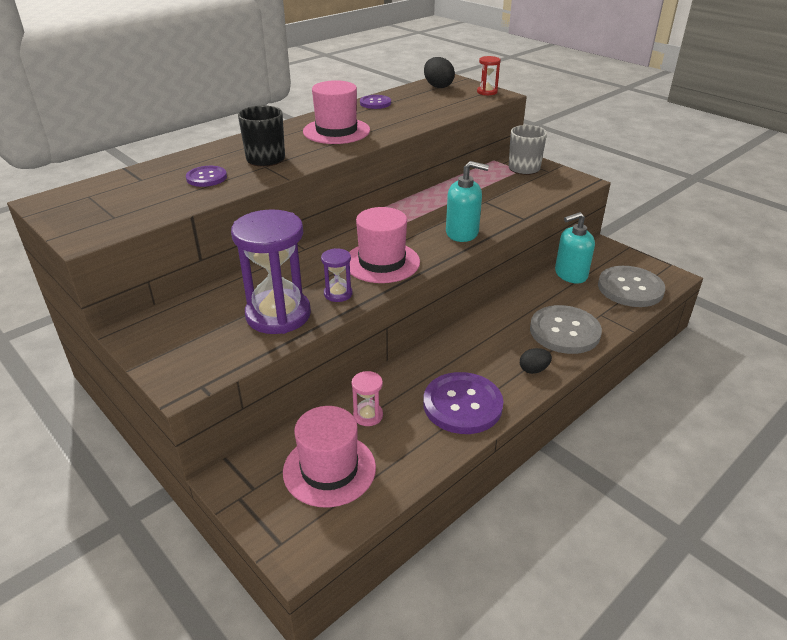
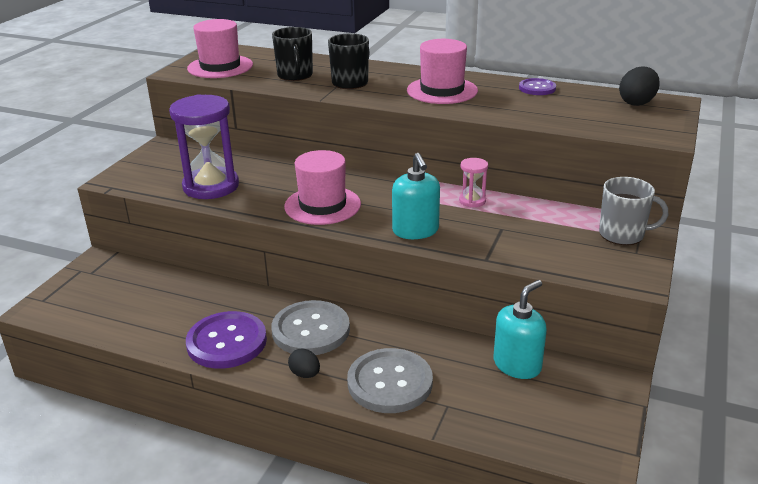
camera: 65 degrees right, 5 degrees down
purple button [186,166,227,187] -> black mug [272,27,313,81]
pink hat [283,406,376,508] -> pink hat moved to [187,19,253,78]
purple hourglass [321,248,352,302] -> none
pink hourglass [352,371,383,426] -> pink hourglass moved to [459,158,488,207]
red hourglass [477,56,501,95] -> none
turquoise soap dispenser [555,212,595,283] -> turquoise soap dispenser turned 90 degrees clockwise [494,280,547,379]
grey button [598,266,665,307] -> grey button moved to [271,300,350,355]

